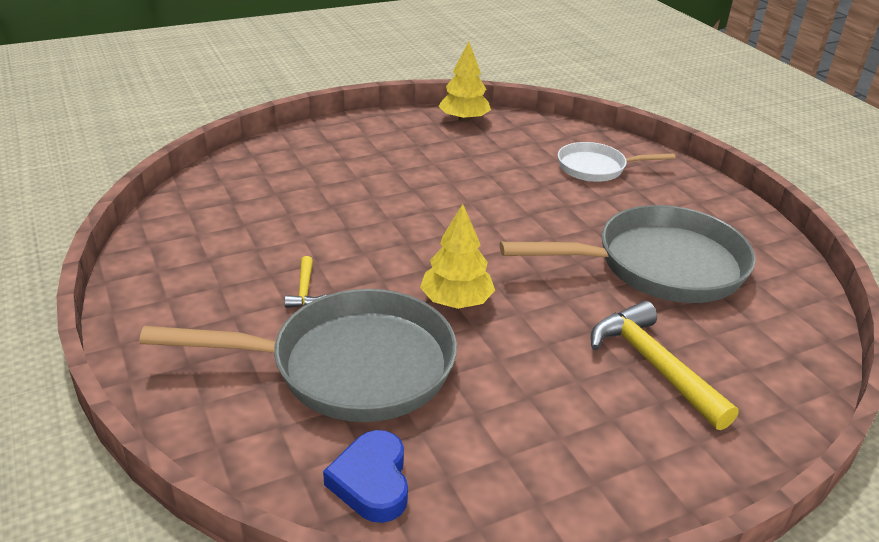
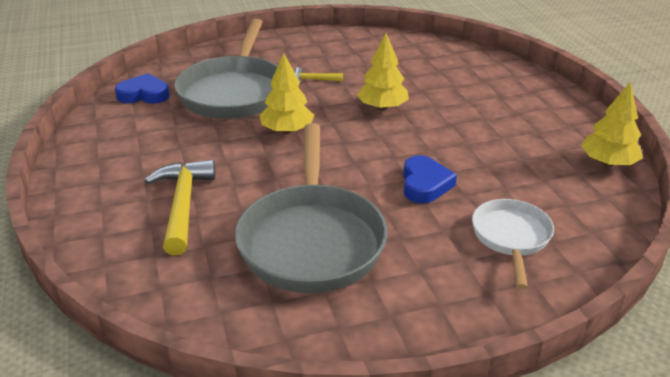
camera: 100 degrees right, 0 degrees up
yellow hammer [591,301,739,430] -> yellow hammer turned 75 degrees counterclockwise [145,160,216,255]
none -> yellow tree [357,33,409,110]
none -> blue heart [403,155,457,204]

